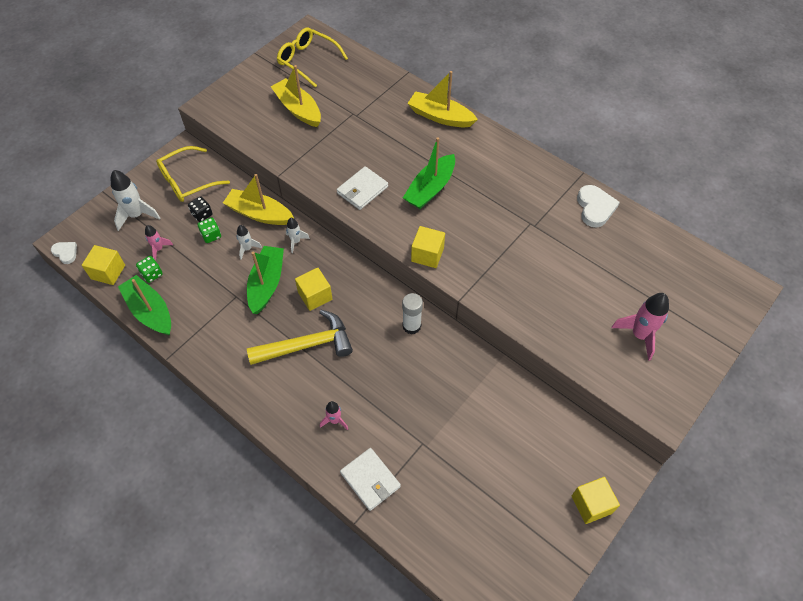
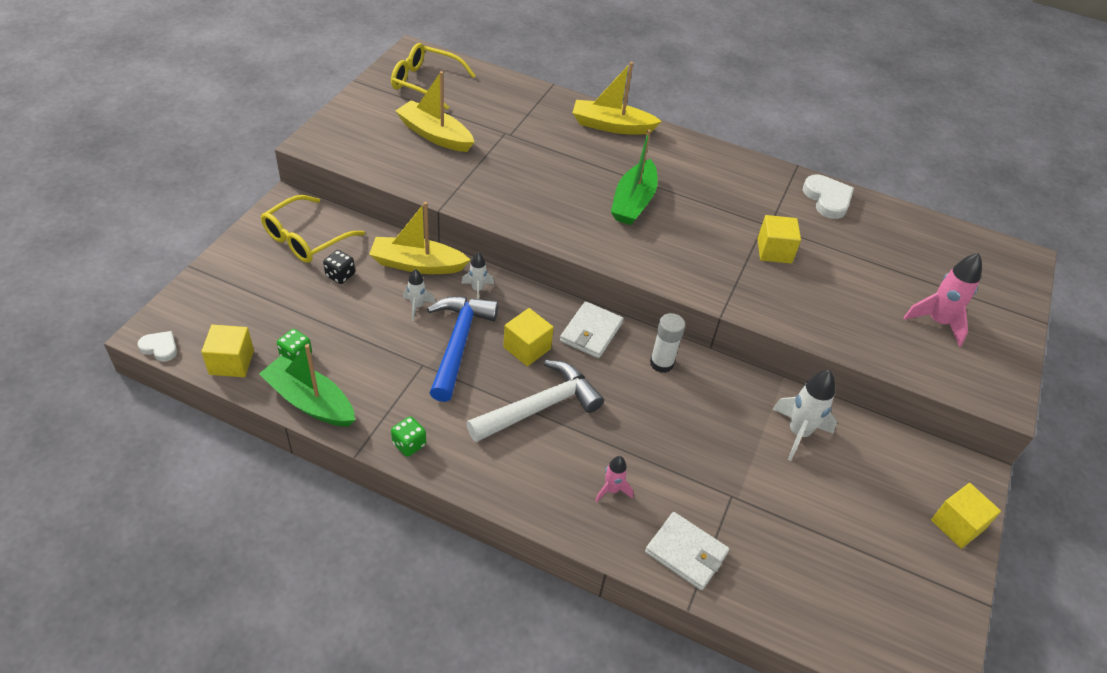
camera: 20 degrees left, 10 degrees down
white rocket [111,170,160,231] -> white rocket moved to [772,370,837,461]
pink rocket [145,225,173,261] -> none
green dice [198,218,221,243] -> green dice moved to [391,416,426,457]
green boat [247,246,284,314] -> blue hammer [427,296,499,402]
yellow hammer [247,310,353,365] -> white hammer [466,360,604,442]
white wallet [337,166,388,210] -> white wallet moved to [560,301,623,358]
yellow cube [411,226,445,268] -> yellow cube moved to [757,215,801,263]

